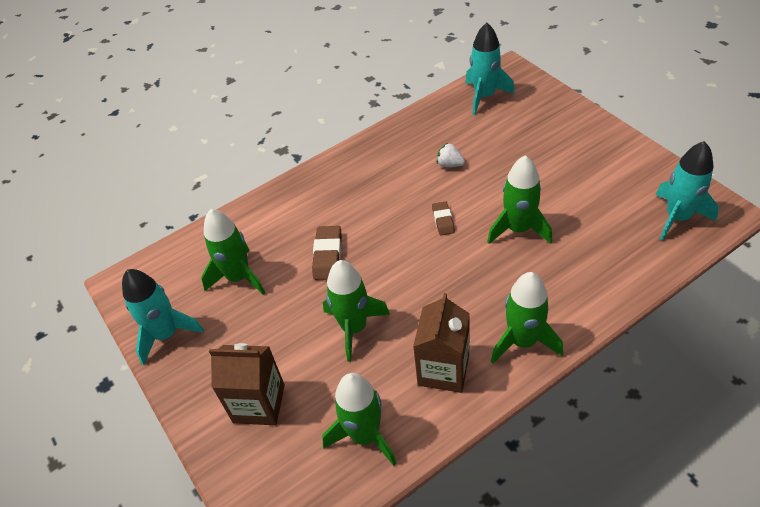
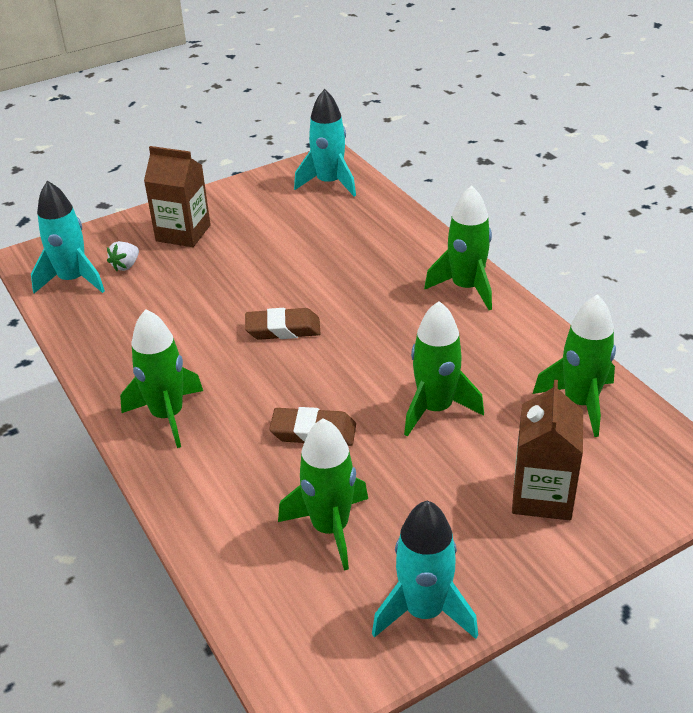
camera: 90 degrees left, 10 degrees down
brown carton [413,293,470,393] -> brown carton moved to [144,146,211,247]
brown eraser [432,201,455,235] -> brown eraser [245,308,321,340], size x1.55
white strawberry [437,143,465,167] -> white strawberry moved to [107,241,139,271]
green rocket [487,155,552,244] -> green rocket moved to [120,309,203,448]

